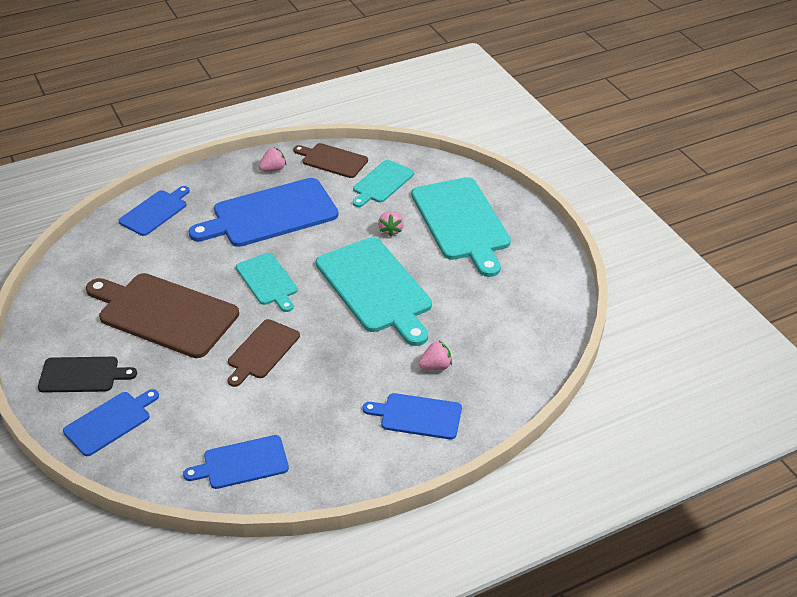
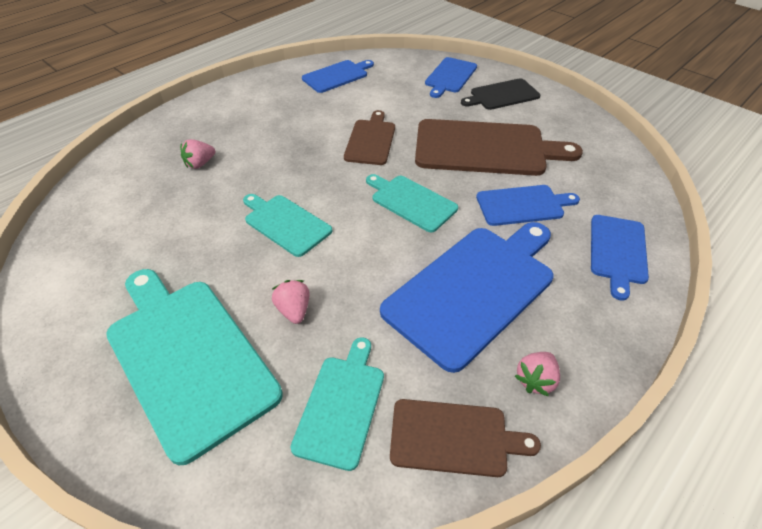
camera: 160 degrees right, 5 degrees up
turquoise cutting board [316,237,432,346] -> turquoise cutting board [243,194,332,257], size x0.56
blue cutting board [363,393,462,439] -> blue cutting board moved to [476,185,580,226]

